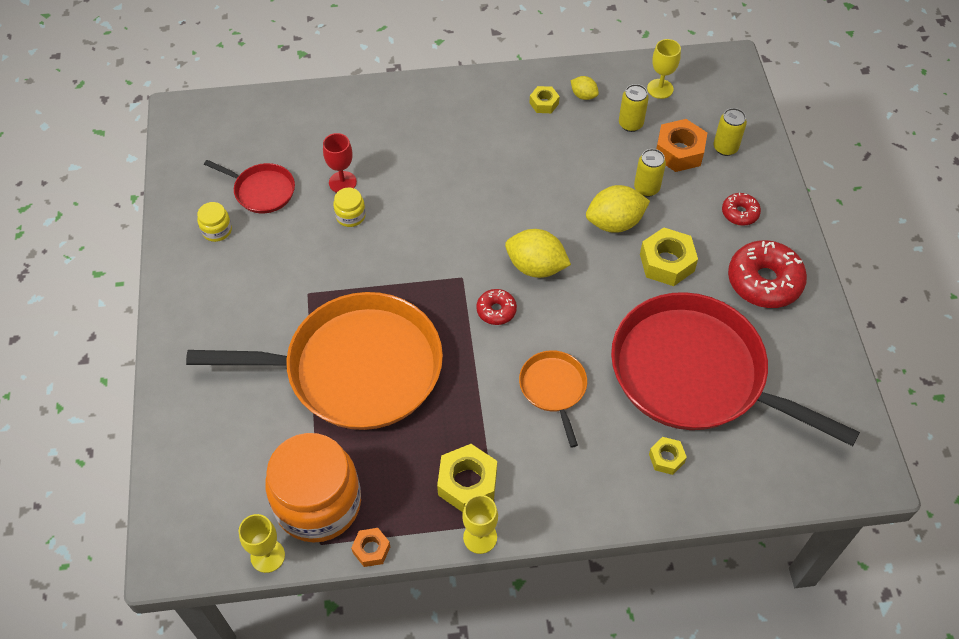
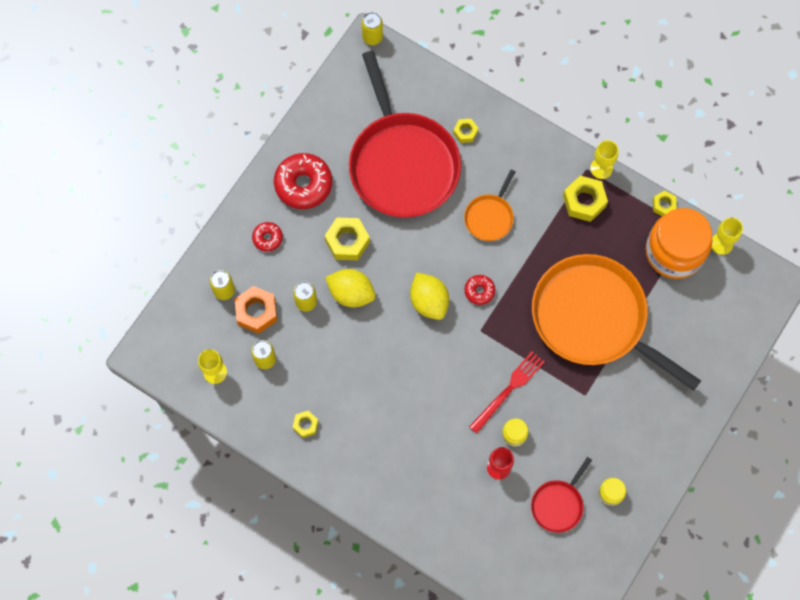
camera: 140 degrees left, 15 degrees up
red pan [204,160,295,213] -> red pan turned 120 degrees counterclockwise [531,457,592,533]
orange nut [351,528,390,567] -> yellow nut [653,191,677,216]
yellow lemon [571,76,599,100] -> none
none -> yellow can [362,12,383,45]
none -> red fork [469,352,544,433]

